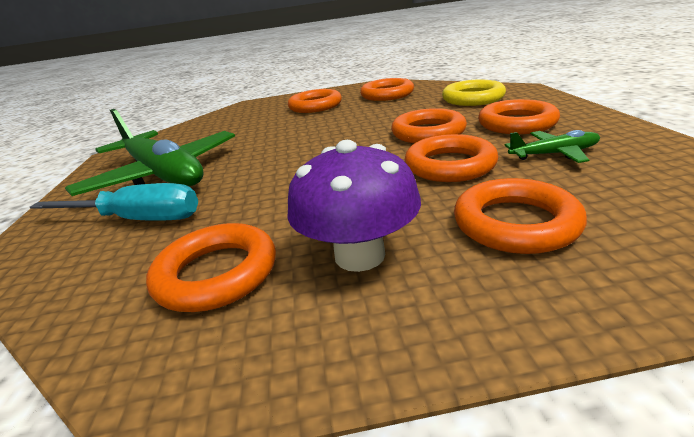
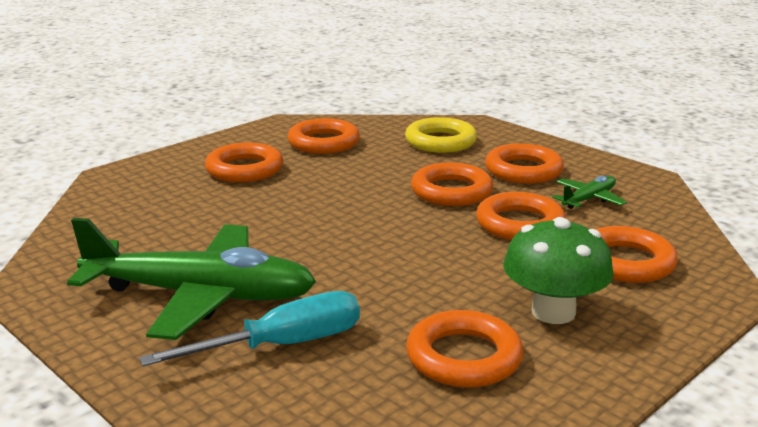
camera: 40 degrees left, 5 degrees down
purple mushroom [287,140,421,272] -> green mushroom [503,217,614,324]

